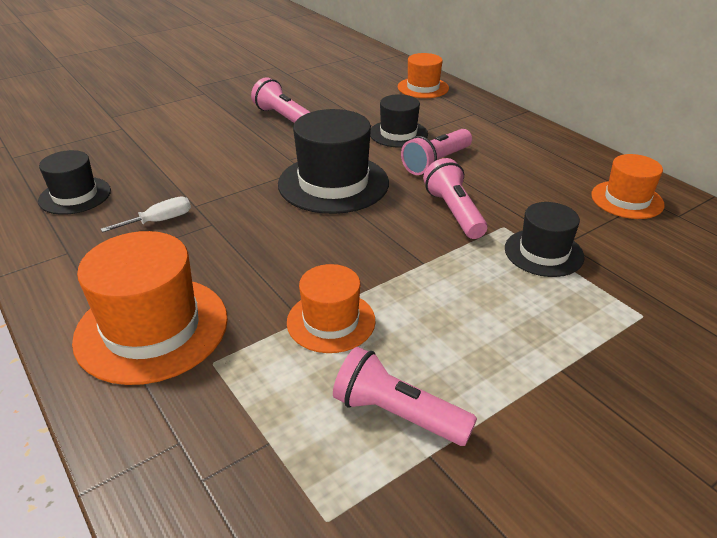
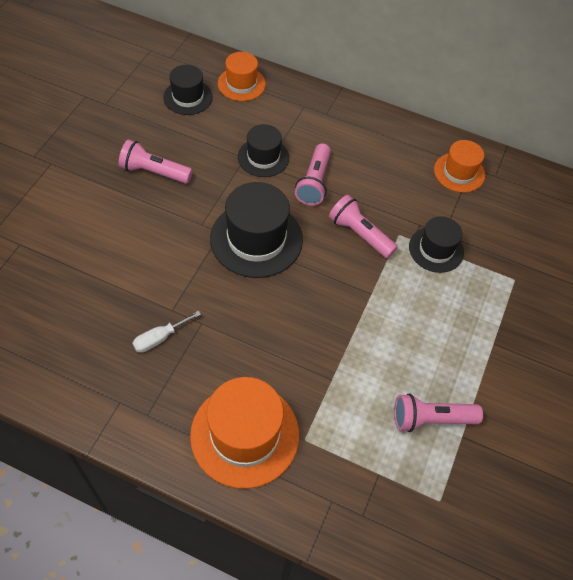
camera: 35 degrees left, 20 degrees up
black hat [38,150,111,215] -> black hat moved to [163,65,213,115]
white screwdriver [101,196,191,232] -> white screwdriver turned 150 degrees counterclockwise [132,311,201,353]
orange hat [287,264,376,353] -> none

